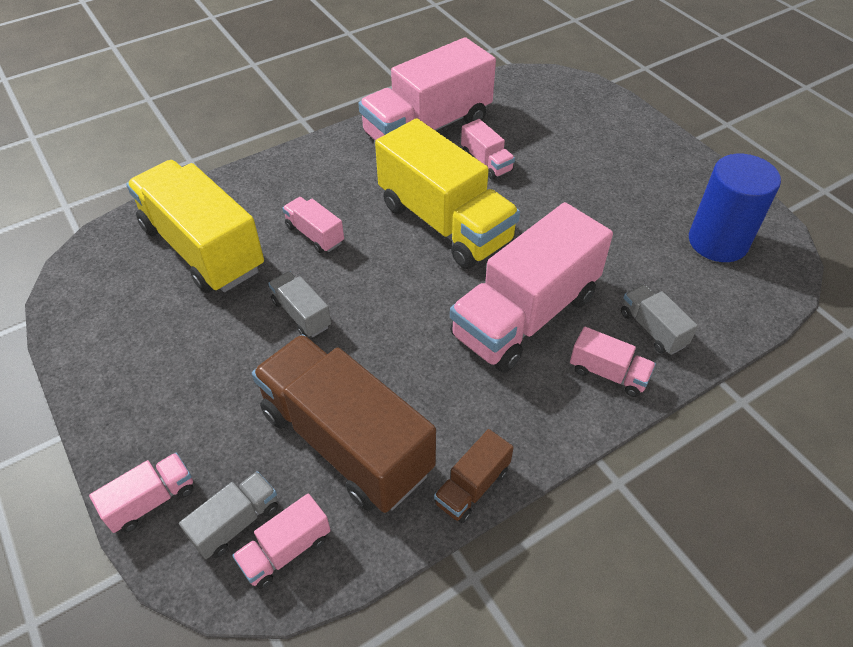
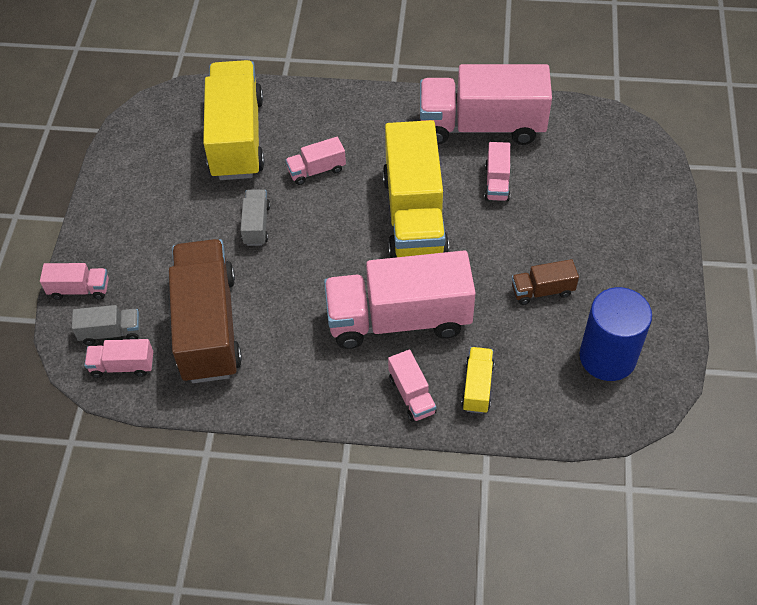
camera: 40 degrees right, 5 degrees up
pink truck [282,197,344,253] -> pink truck turned 105 degrees counterclockwise [285,137,346,185]
brown truck [434,429,514,523] -> brown truck moved to [512,259,579,305]
grey truck [621,284,698,355] -> yellow truck [461,347,495,414]

